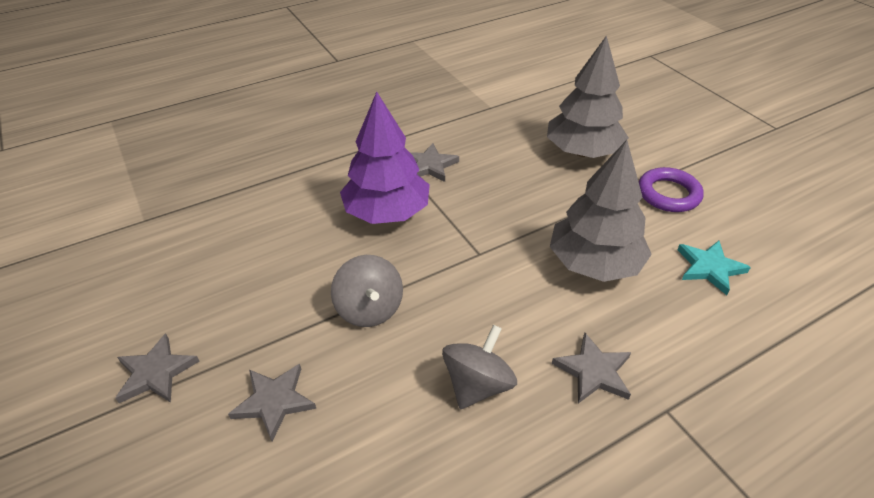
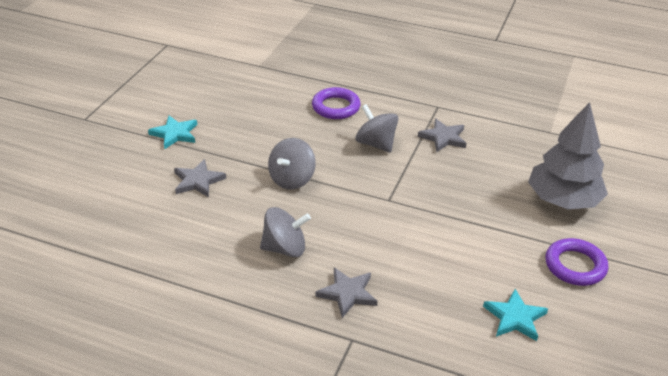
camera: 50 degrees right, 5 degrees down
grey star [115,333,199,403] -> turquoise star [148,116,197,149]
purple tree [340,92,430,224] -> grey spinning top [355,104,399,153]
grey tree [550,140,652,282] -> none
none -> purple ring [312,87,361,119]

